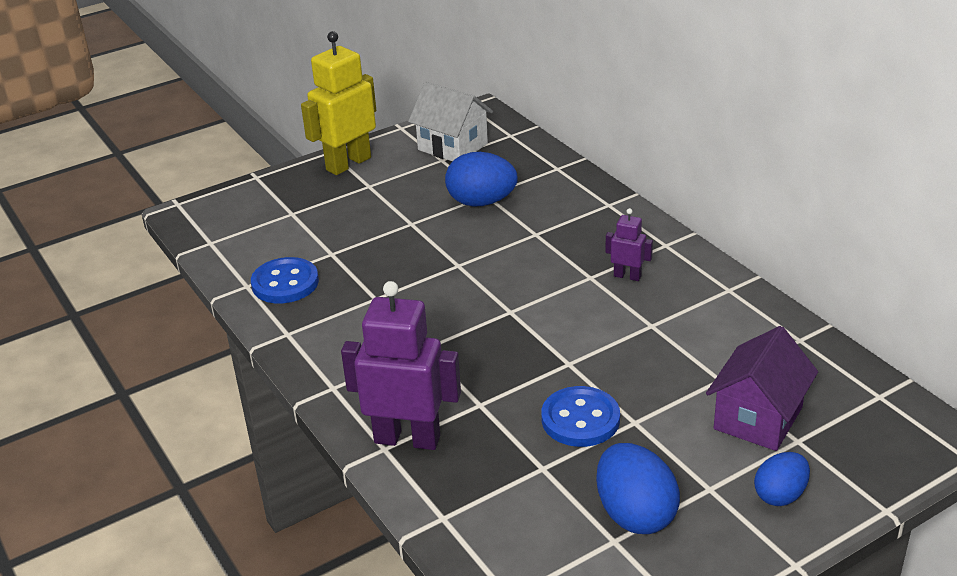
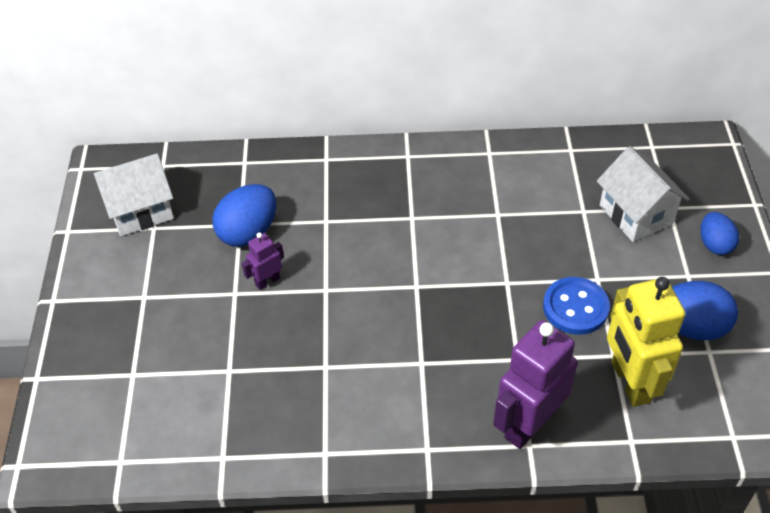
camera: 60 degrees left, 15 degrees up
blue button [251,257,319,303] -> none
yellow robot [301,31,376,175] -> yellow robot moved to [607,277,685,407]
purple robot [605,208,653,281] -> purple robot moved to [242,232,284,290]
purple house [706,326,818,451] -> white house [597,146,689,242]

